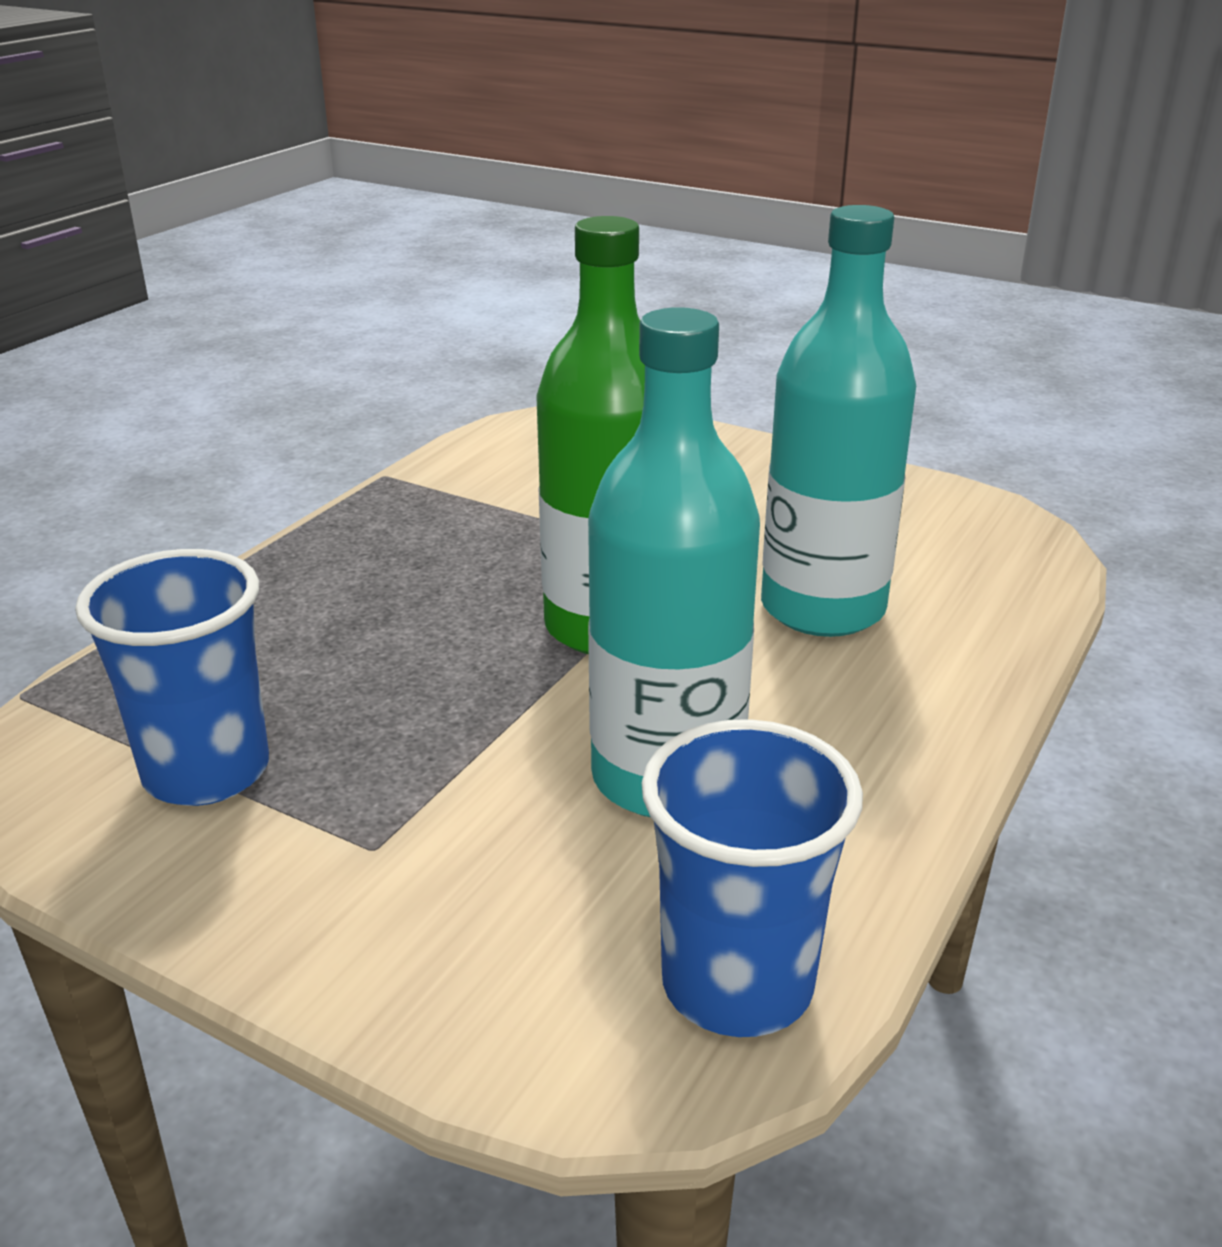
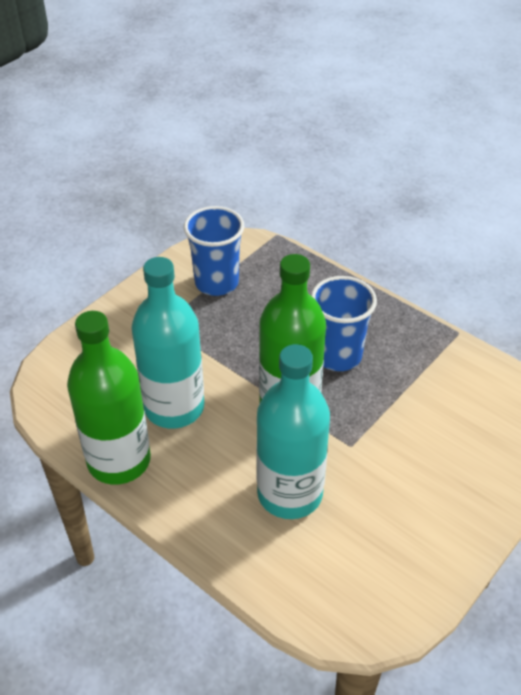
camera: 100 degrees right, 15 degrees up
blue cup [642,719,863,1037] -> blue cup moved to [311,276,377,371]
none -> green bottle [67,311,151,485]

